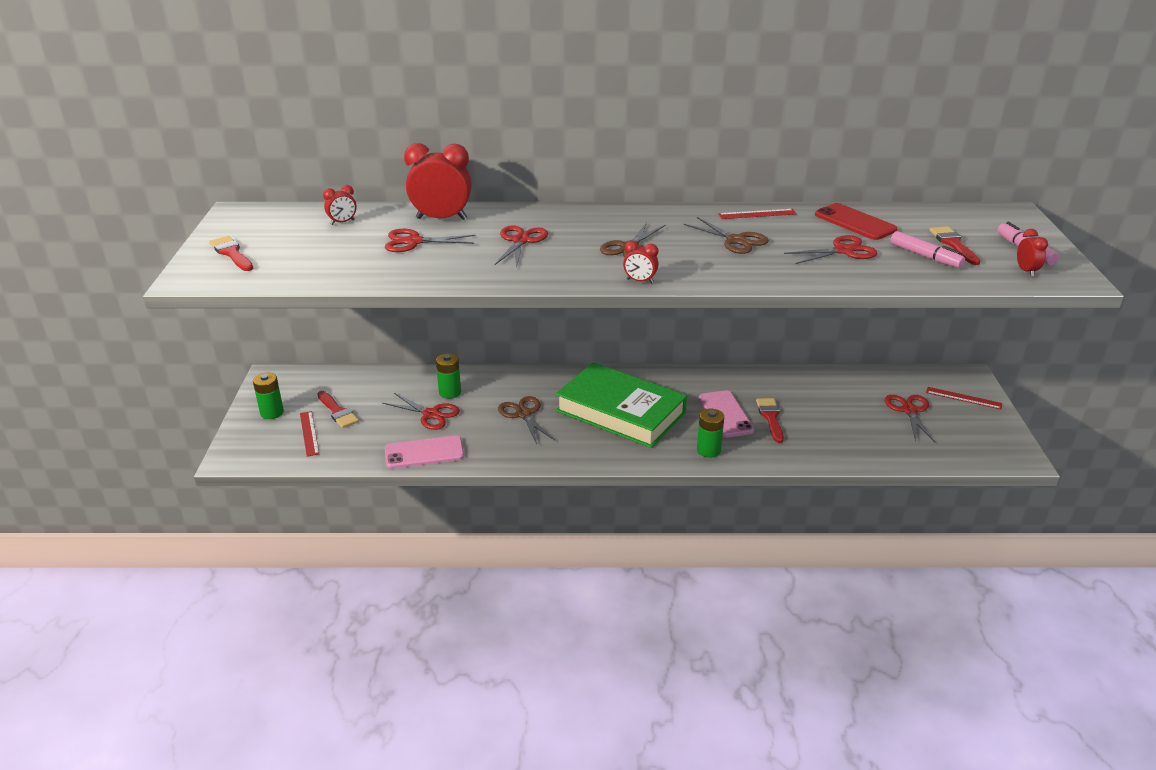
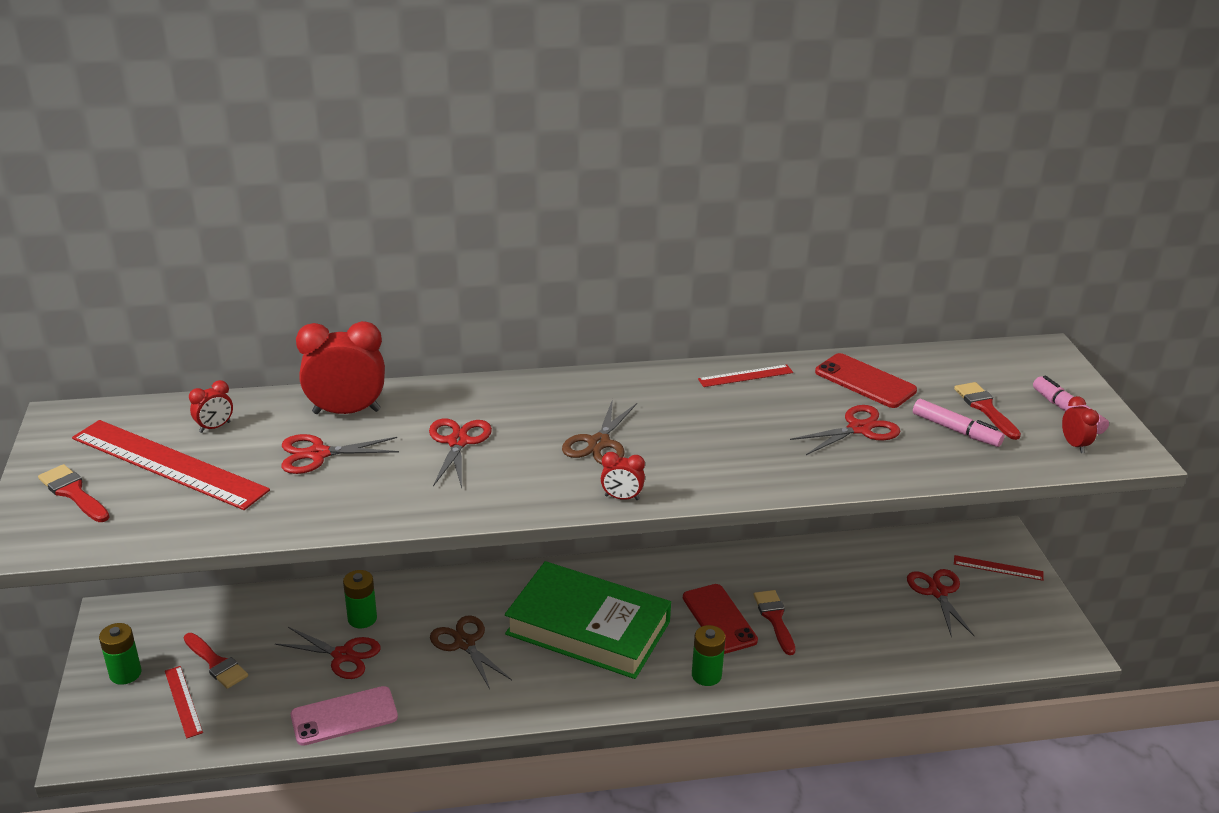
camera: 10 degrees left, 0 degrees up
brown scissors [683,217,769,254] -> none
pink phone [699,390,754,438] -> red phone [683,584,758,654]
none -> red ruler [72,420,270,510]

